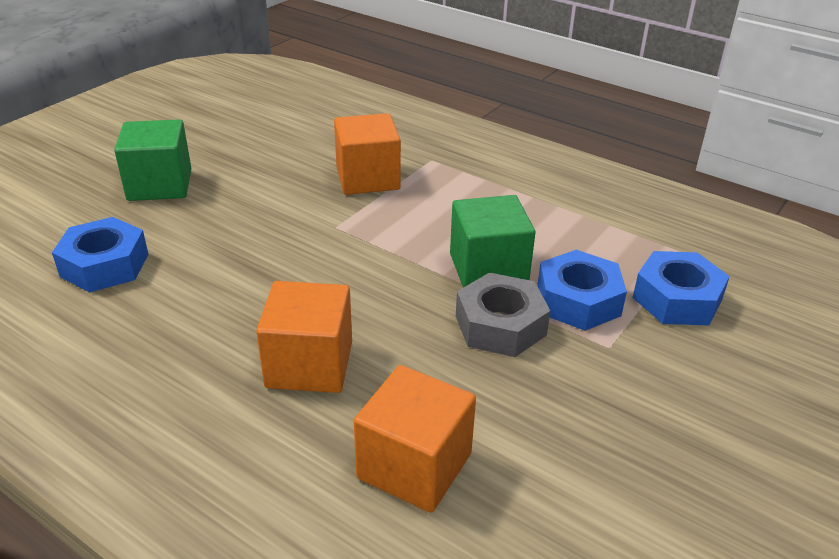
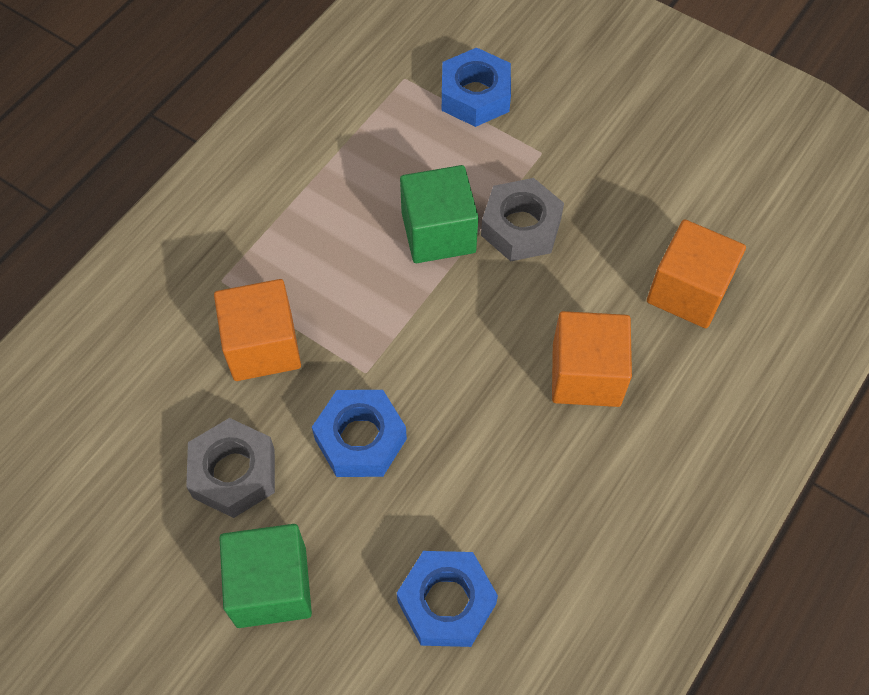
camera: 90 degrees left, 25 degrees up
blue nut [537,250,627,331] -> blue nut moved to [312,390,407,477]
none -> grey nut [186,418,275,518]

